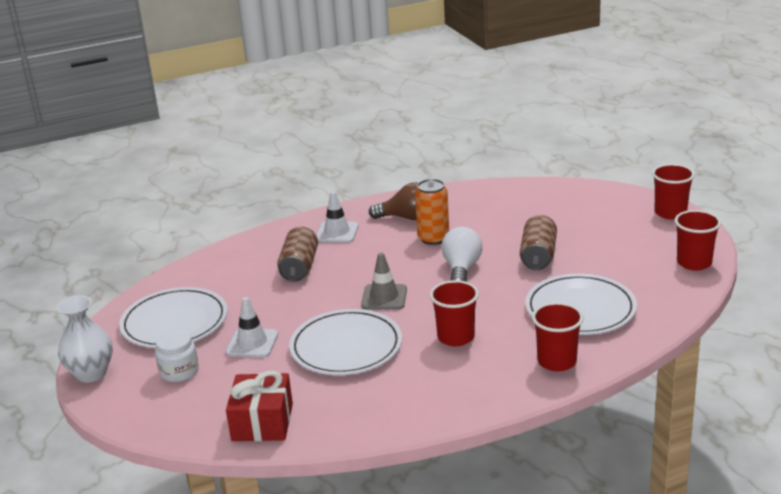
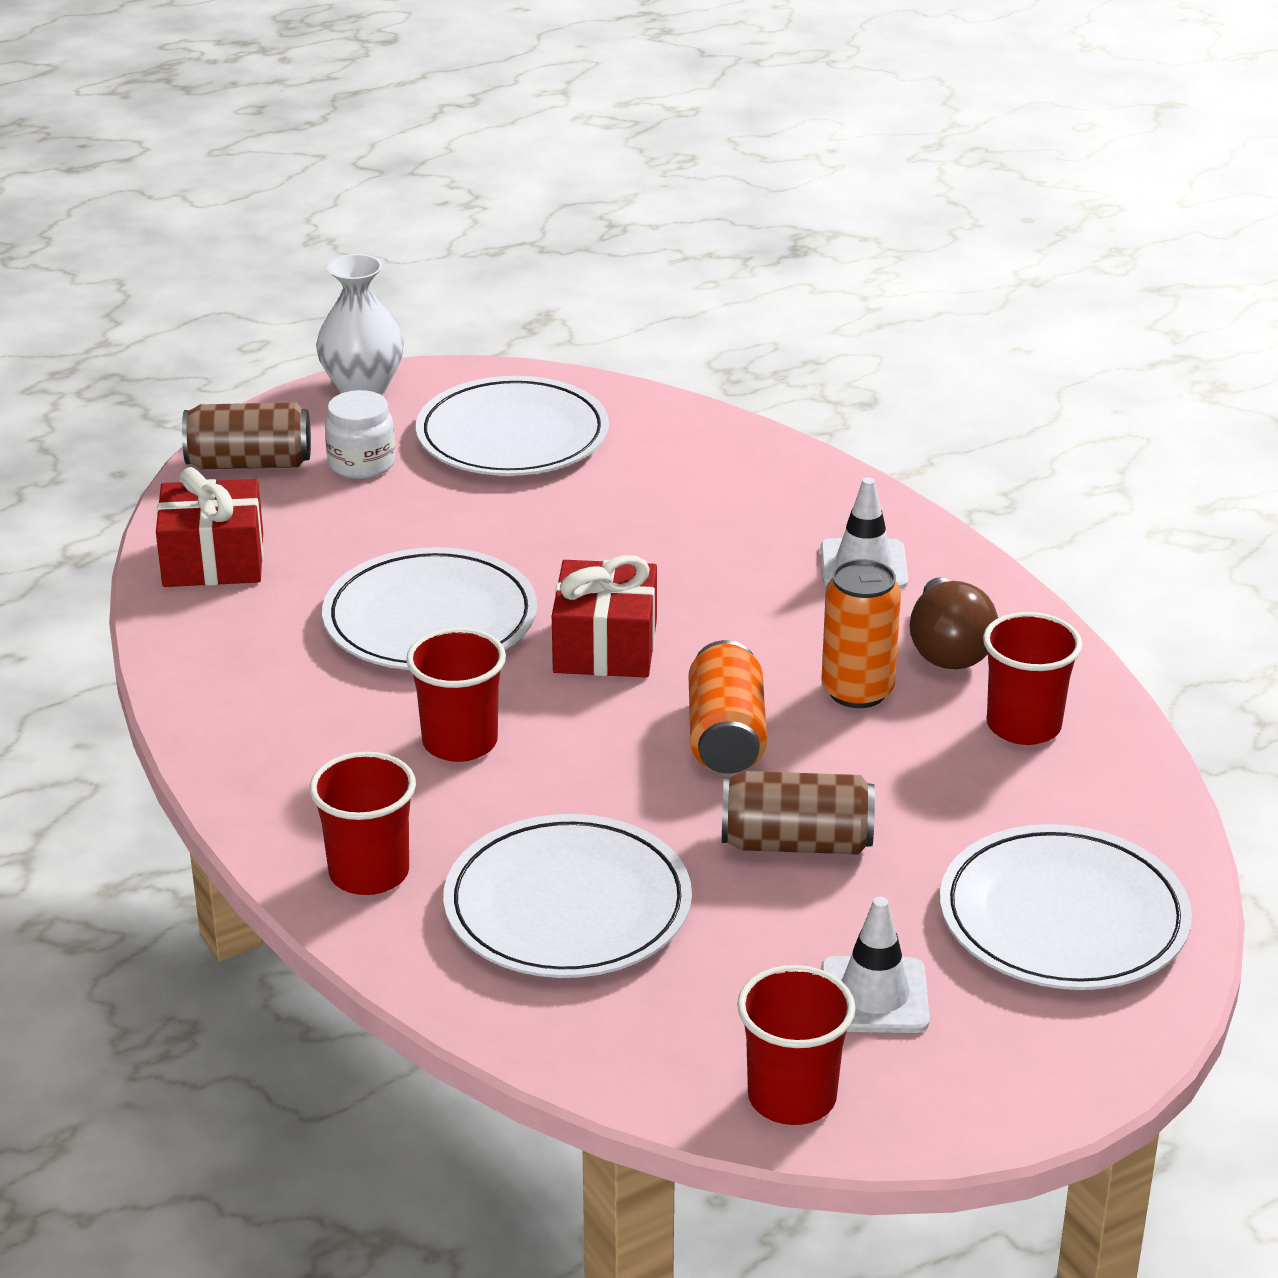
camera: 80 degrees right, 5 degrees up
white traffic cone [225,297,278,358] -> white traffic cone moved to [821,897,930,1033]
brown can [277,227,318,282] -> brown can moved to [182,402,311,469]
grey traffic cone [361,253,407,310] -> red gift [552,555,657,678]
white light bulb [441,226,482,282] -> orange can [689,640,767,774]
red cup [652,164,695,219] -> red cup moved to [983,612,1083,745]
none -> white plate [940,824,1192,990]

